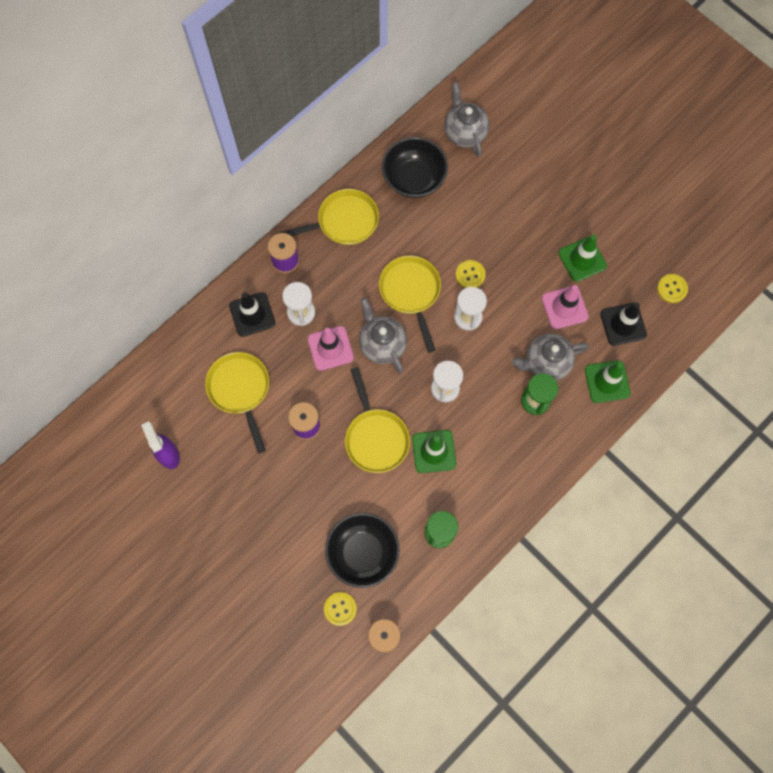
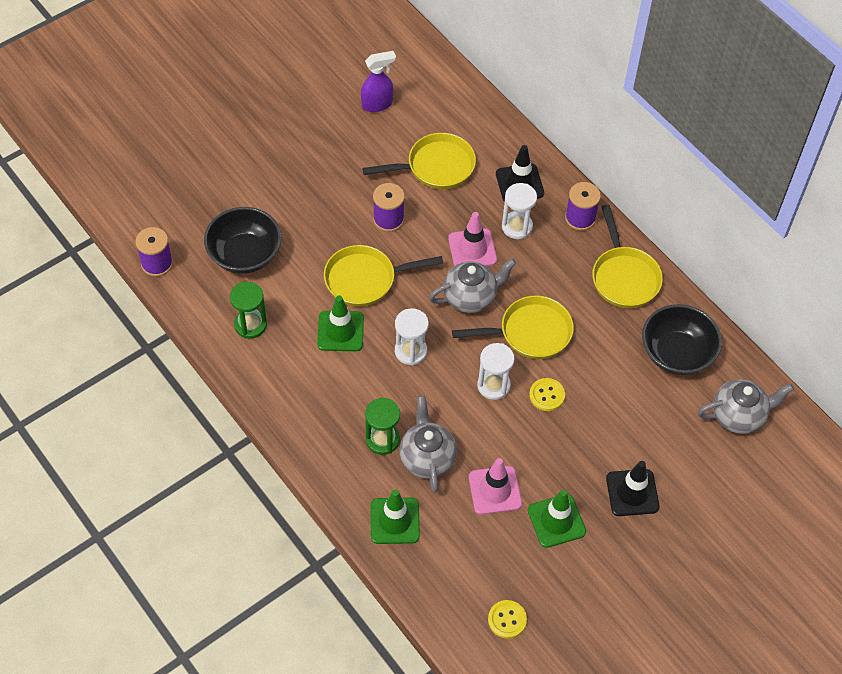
camera: 95 degrees right, 15 degrees down
yellow button [324,592,357,626] -> none
black traffic cone [600,303,647,346] -> black traffic cone moved to [606,461,660,516]

